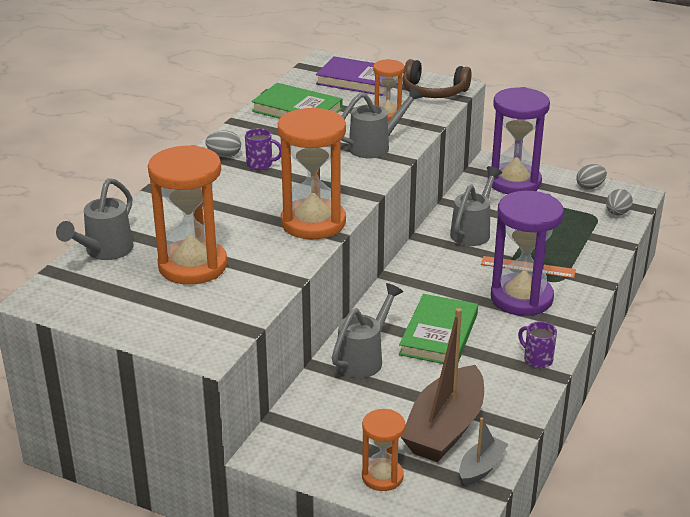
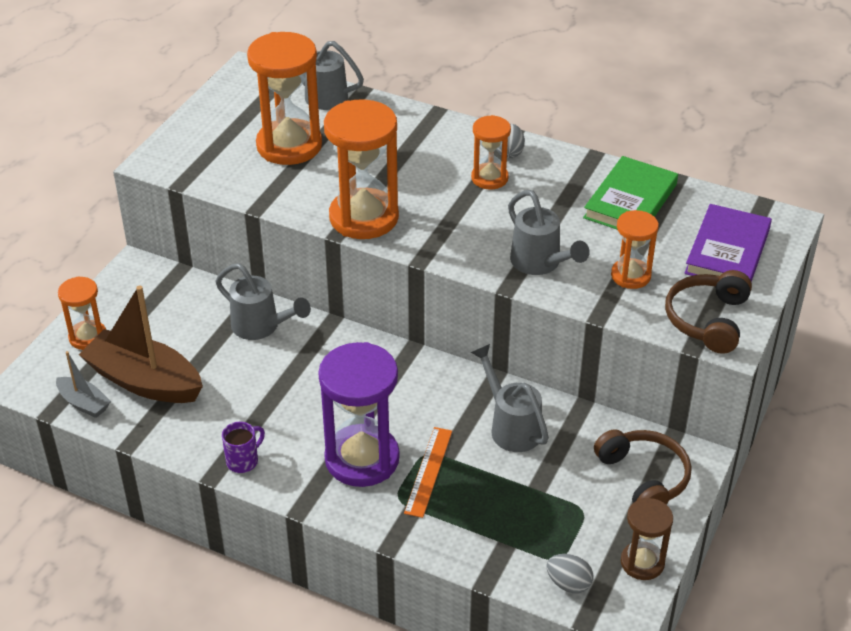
camera: 90 degrees right, 10 degrees up
purple mug [245,128,281,170] -> orange hourglass [471,115,511,189]
green book [399,294,478,364] -> none
grey watering can [450,166,502,246] -> grey watering can turned 150 degrees counterclockwise [471,344,549,452]
purple hourglass [488,87,550,194] -> brown headphones [594,429,691,505]
grey egg [576,164,607,189] -> brown hourglass [621,498,673,580]

